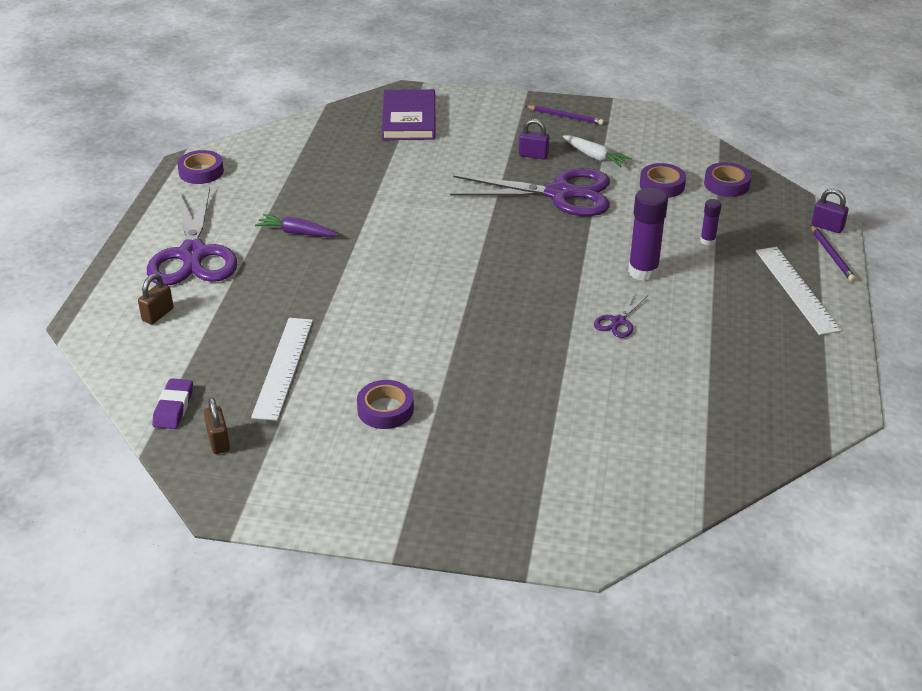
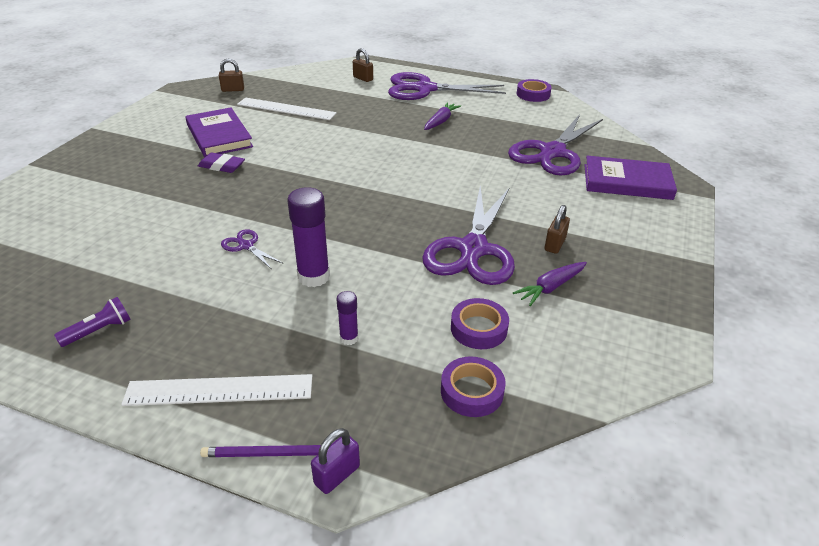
camera: 100 degrees right, 0 degrees up
purple eraser [152,378,193,429] -> purple eraser moved to [198,153,245,173]
purple tape [357,380,414,429] -> purple book [185,108,253,157]
purple padlock [519,119,549,159] -> brown padlock [545,205,570,254]
purple pencil [525,105,604,125] -> none
white carrot [563,135,632,167] -> purple carrot [513,262,587,306]
none -> purple flashlight [54,297,131,347]
none -> purple scissors [508,114,603,176]

